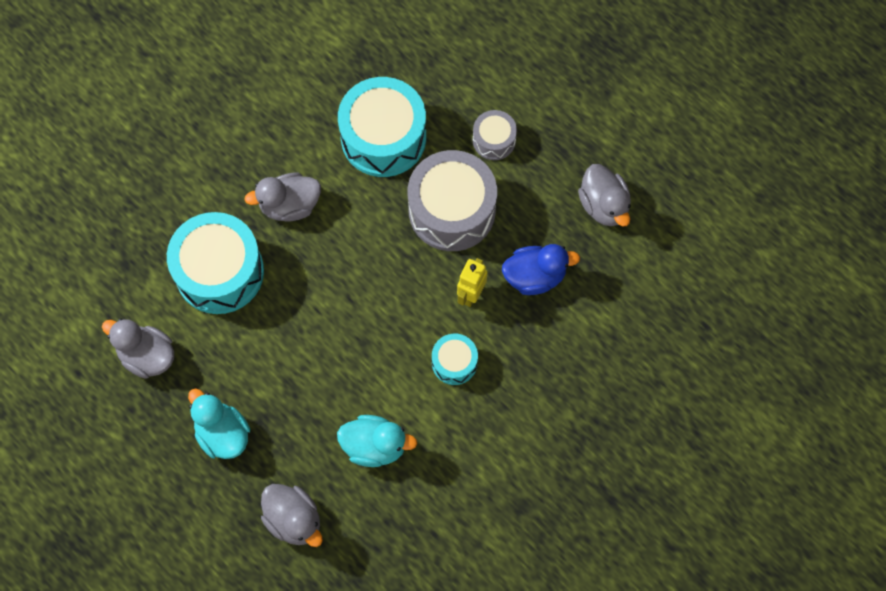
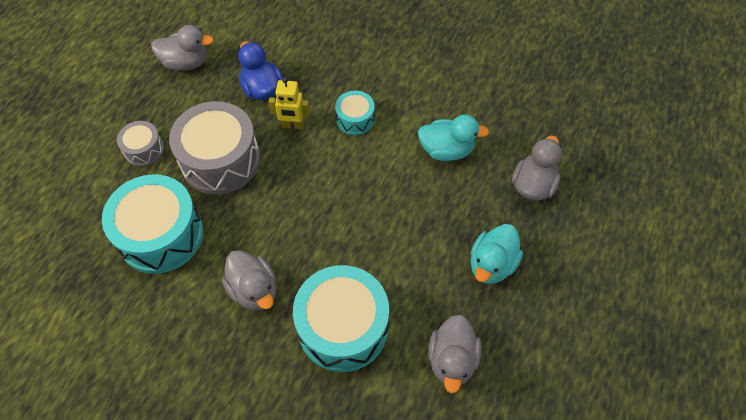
camera: 110 degrees left, 10 degrees down
turquoise duck [337,415,417,467] -> turquoise duck turned 105 degrees clockwise [418,114,489,161]
grey duck [578,164,631,226] -> grey duck turned 45 degrees clockwise [151,25,214,71]

